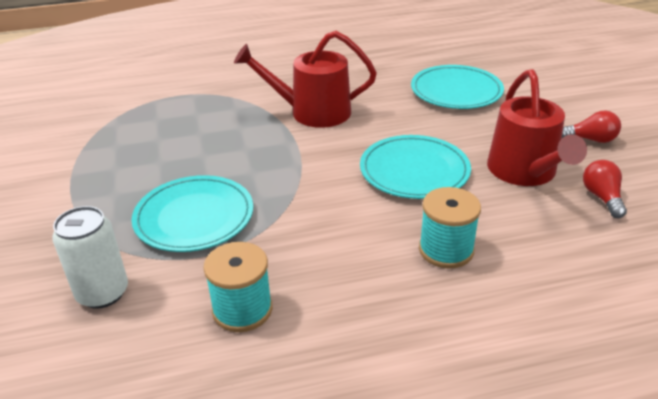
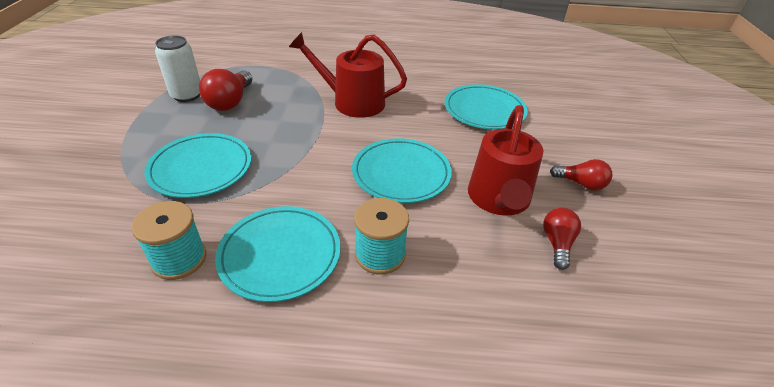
camera: 15 degrees right, 5 degrees up
white can [52,206,128,309] -> white can moved to [155,35,200,102]
none -> red light bulb [199,69,253,111]
none -> turquoise plate [215,206,340,302]

